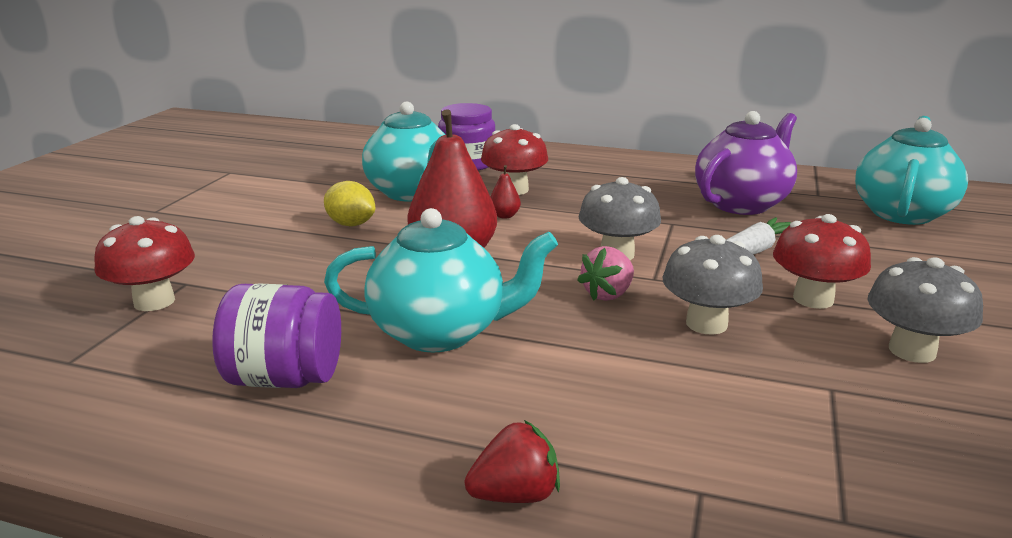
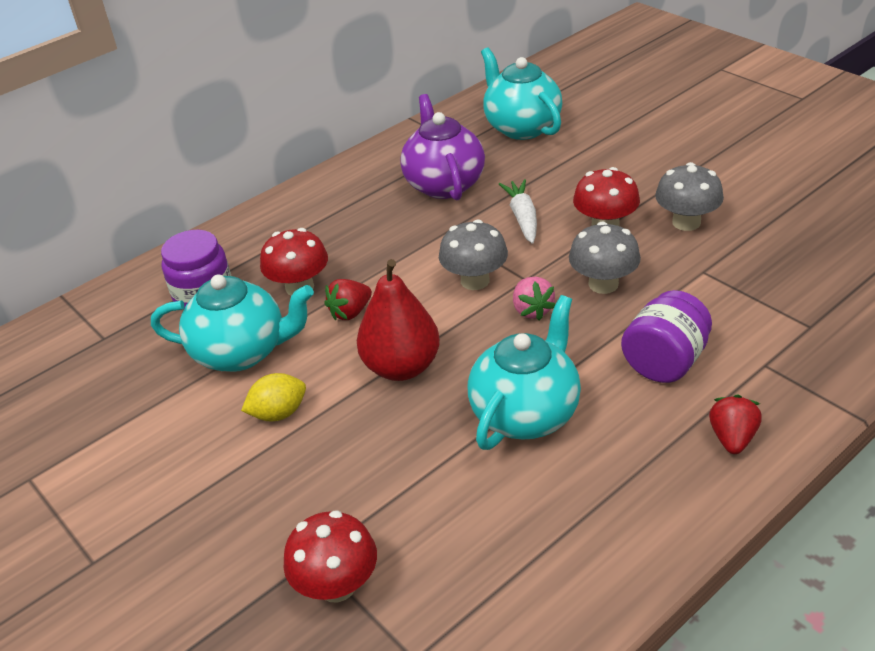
camera: 55 degrees left, 15 degrees up
purple jar [212,284,341,388] -> purple jar moved to [621,290,712,383]
red pear [490,165,521,219] -> red strawberry [324,279,372,320]

